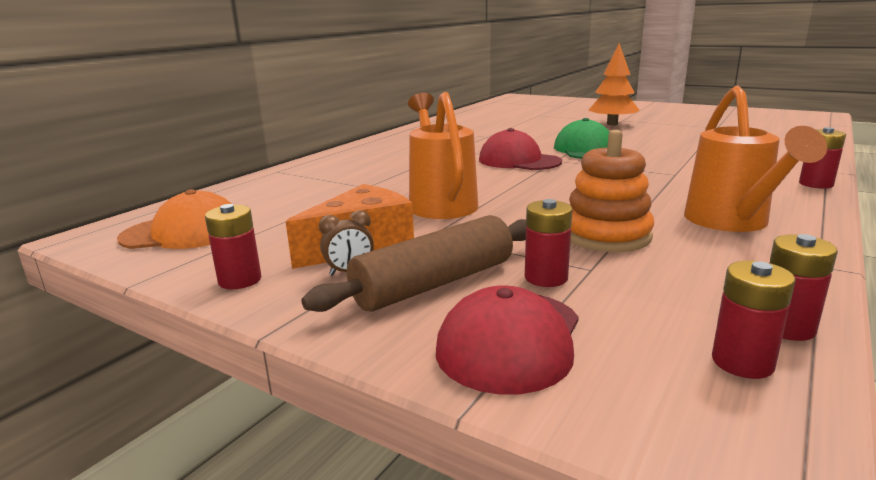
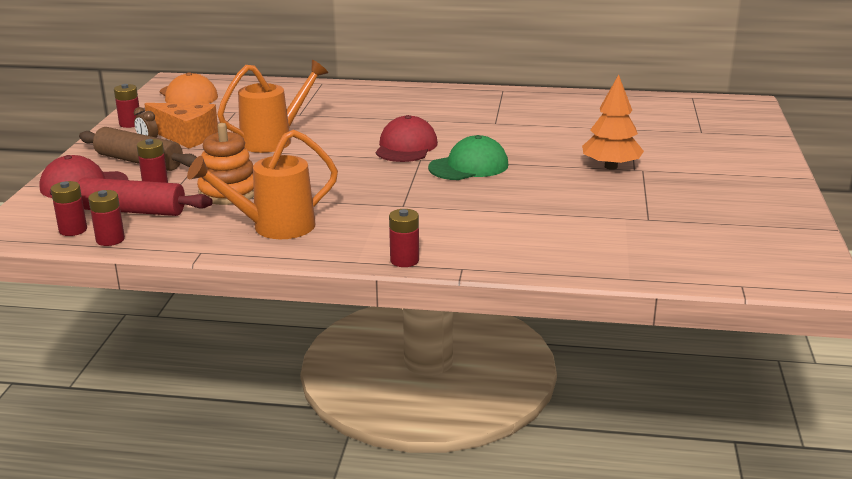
camera: 65 degrees right, 5 degrees up
none -> red rolling pin [50,178,213,216]

